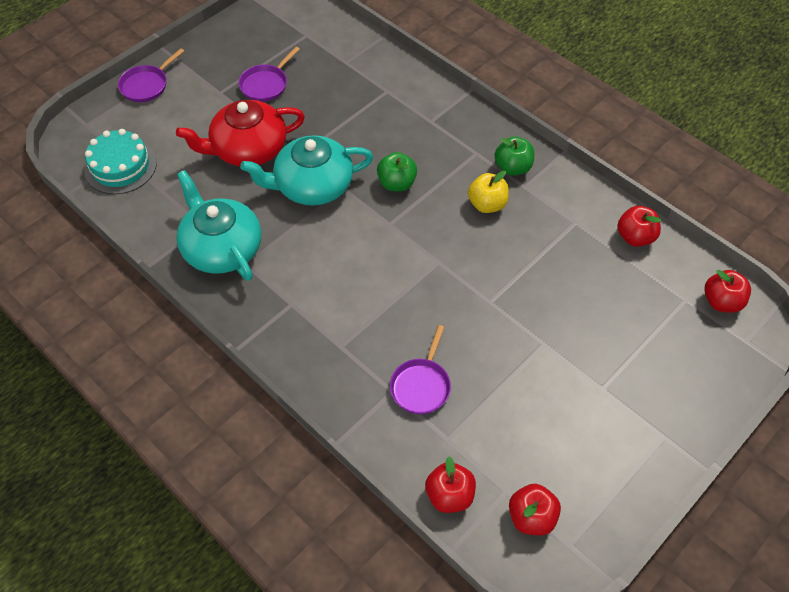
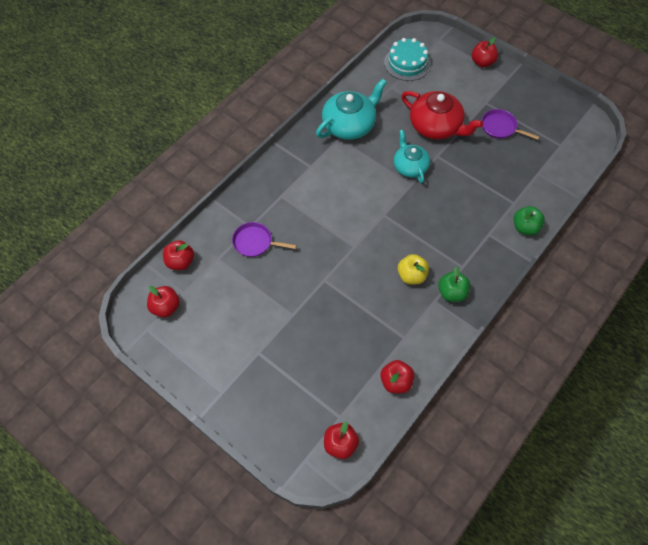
camera: 85 degrees right, 5 degrees up
purple pan [118,48,184,102] -> red apple [472,37,498,67]
red teapot [176,100,305,166] -> red teapot turned 150 degrees clockwise [401,91,483,139]
turquoise teapot [240,135,373,206] -> turquoise teapot [394,130,430,183], size x0.65
green apple [377,152,417,191] -> green apple moved to [514,206,545,235]

